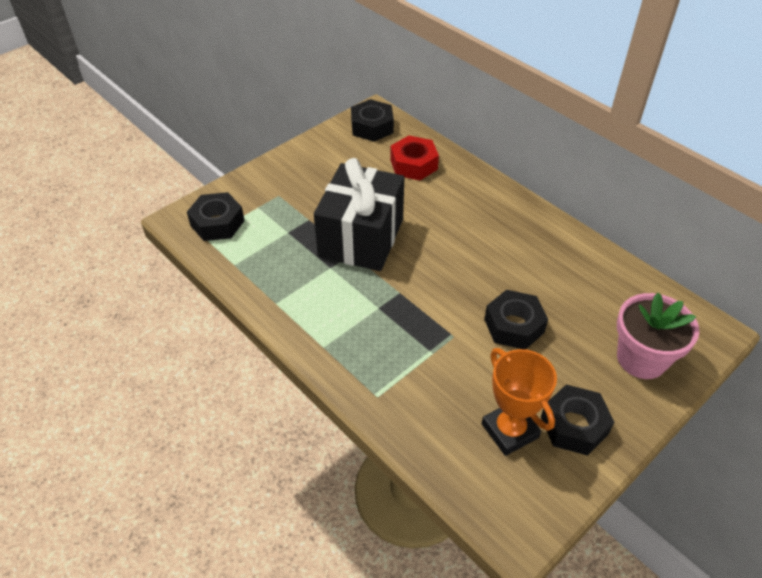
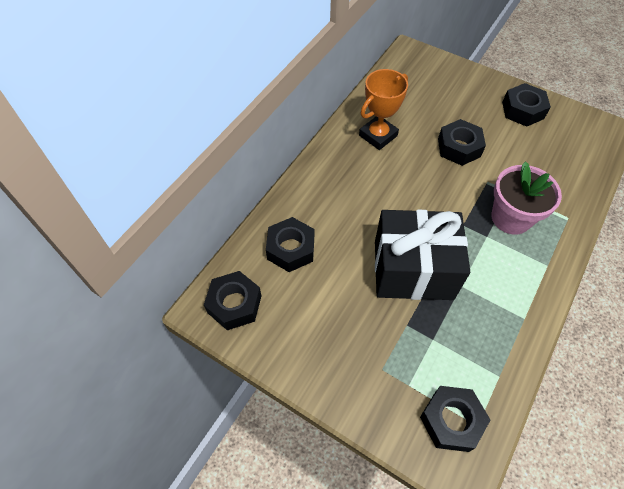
camera: 105 degrees left, 10 degrees up
red nut [390,135,439,181] -> black nut [266,217,314,272]
orange trophy [482,348,557,456] -> orange trophy moved to [359,69,408,150]
pink flower pot [617,293,699,379] -> pink flower pot moved to [491,161,562,235]

